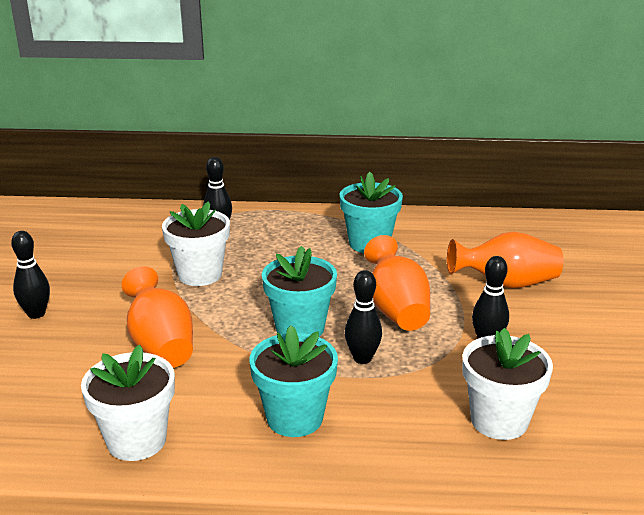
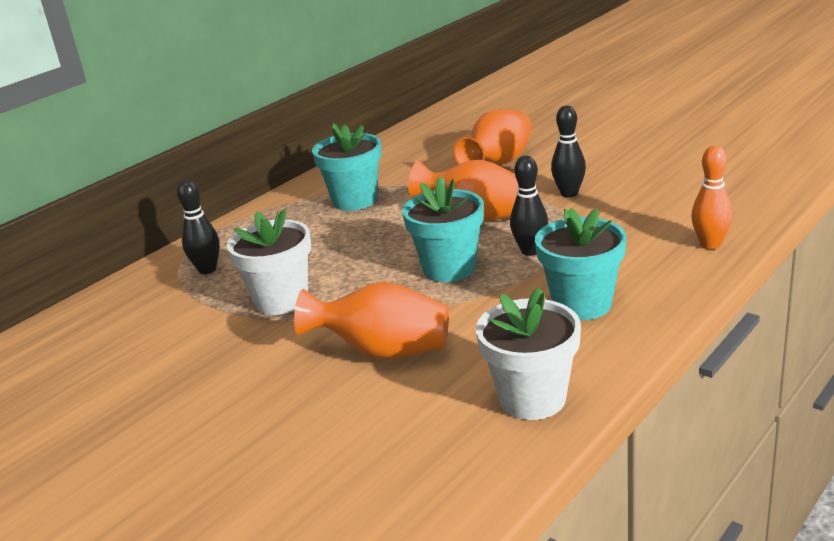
camera: 50 degrees left, 0 degrees up
black bowling pin [11,231,50,319] -> none
white flower pot [462,328,553,440] -> none
none -> orange bowling pin [691,146,732,249]

